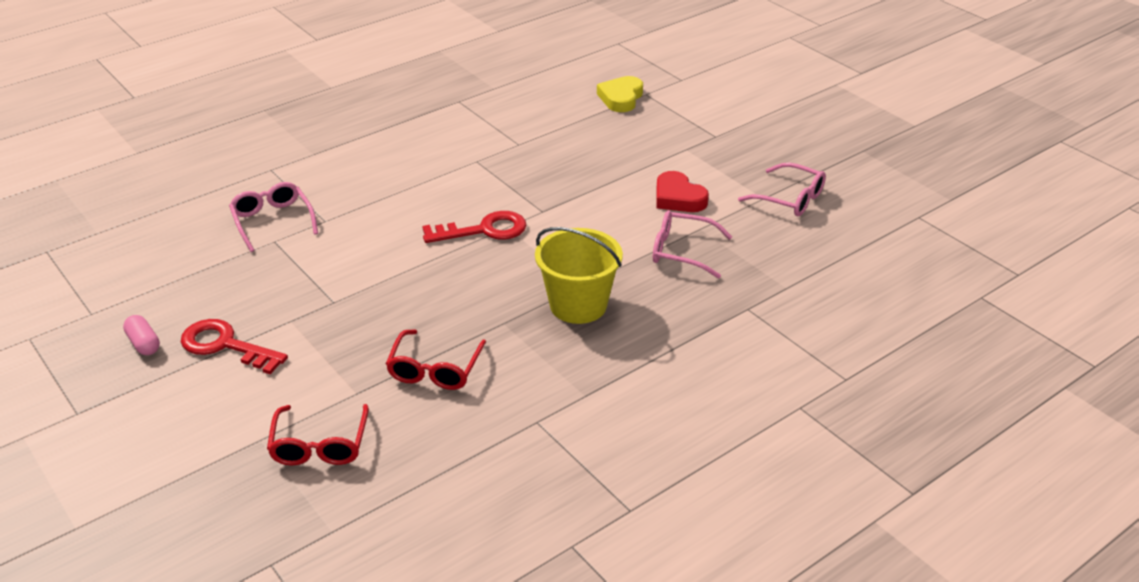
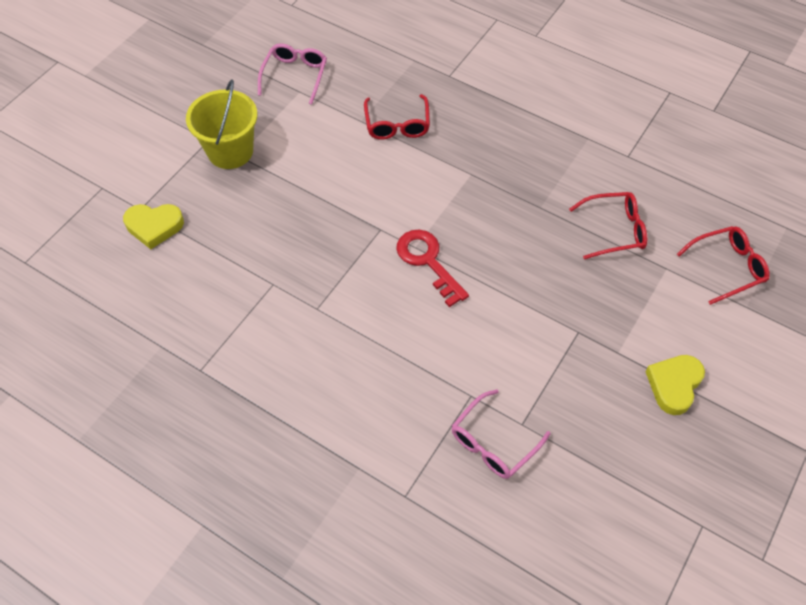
camera: 110 degrees left, 20 degrees up
pink capsule [123,315,160,355] -> none
red key [181,319,288,374] -> yellow heart [645,355,705,415]
yellow bucket [535,227,623,324] -> yellow bucket moved to [186,79,257,169]
pink glasses [653,210,732,279] -> red glasses [364,94,430,140]
red heart [656,171,709,212] -> none

